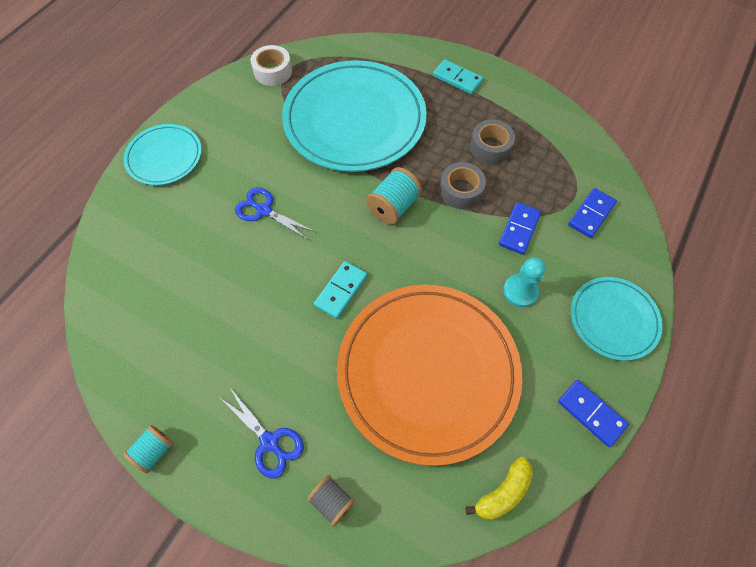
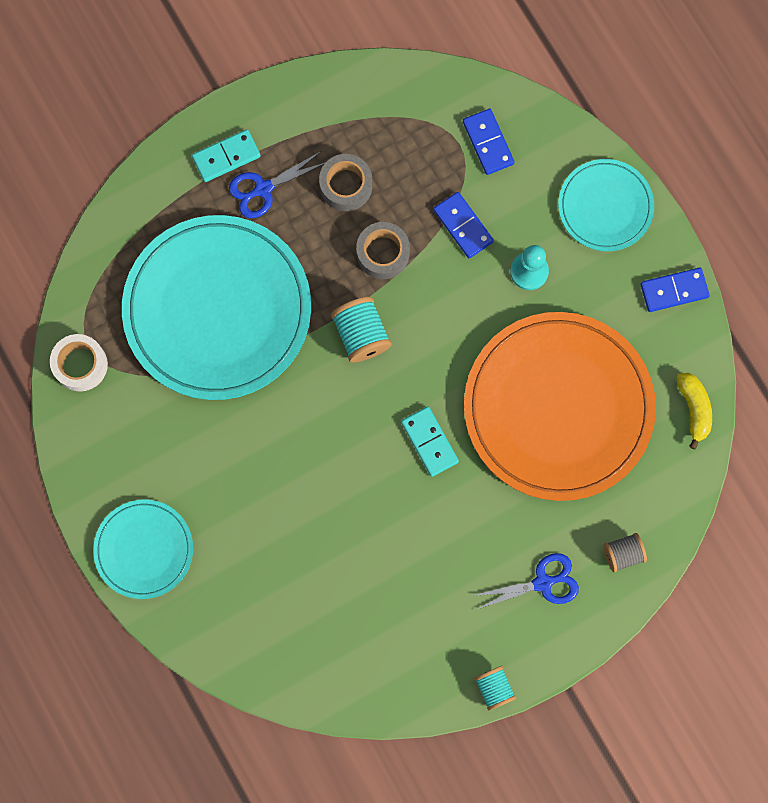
camera: 60 degrees left, 15 degrees up
blue scissors [235,187,315,240] -> blue scissors moved to [229,151,325,218]

